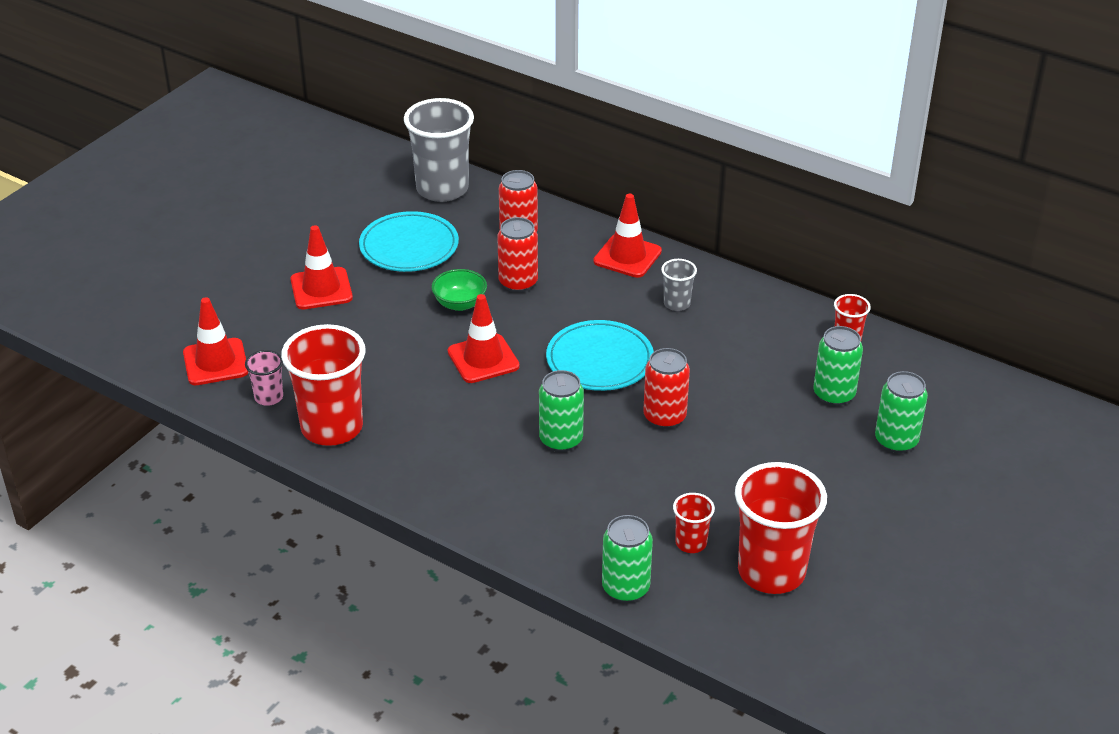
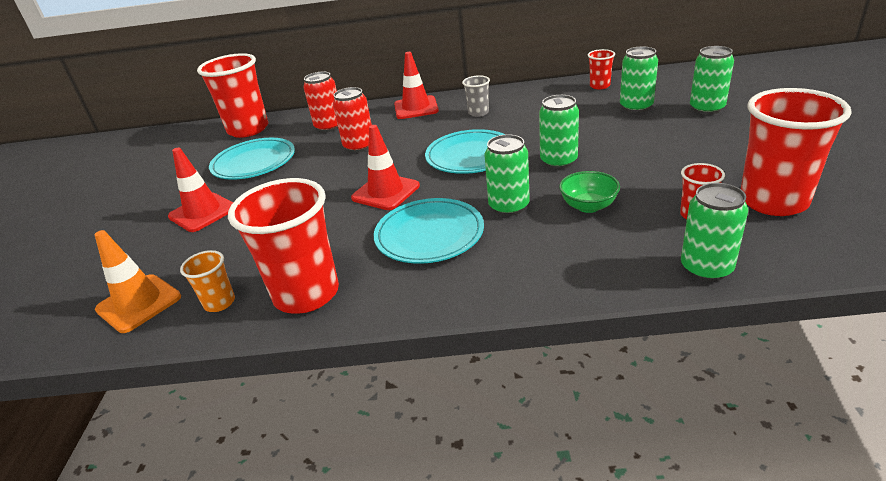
camera: 30 degrees left, 5 degrees down
red traffic cone [183,297,248,385] -> orange traffic cone [94,230,181,333]
pink cup [245,350,283,406] -> orange cup [180,250,235,312]
grey cup [404,98,474,202] -> red cup [197,53,268,138]
green bowl [431,269,487,311] -> green bowl moved to [559,171,620,213]
red can [643,348,690,429] -> green can [539,95,579,169]
none -> turquoise plate [374,198,484,264]

